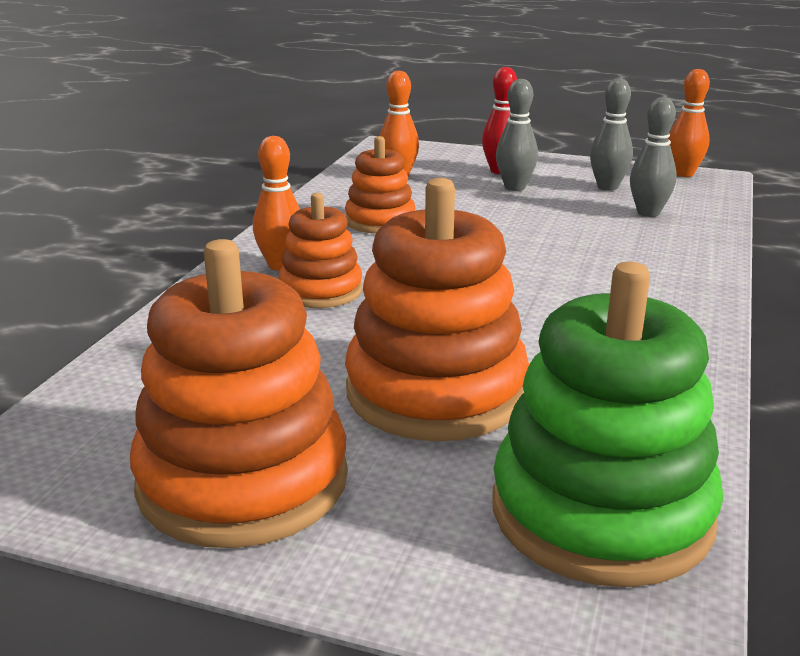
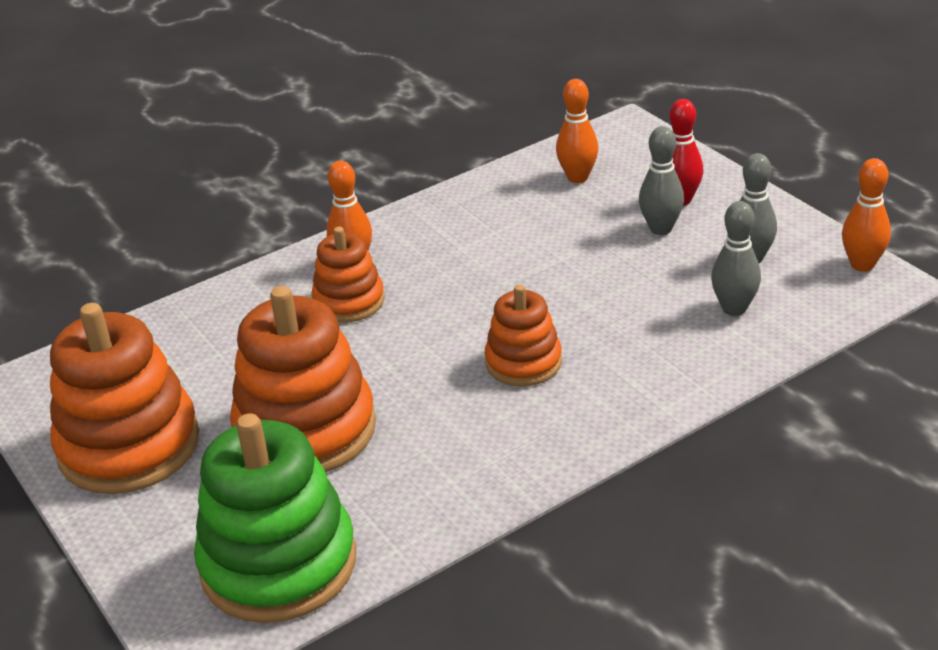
camera: 40 degrees right, 10 degrees up
orange stacking toy [345,136,416,234] -> orange stacking toy moved to [484,284,562,387]

